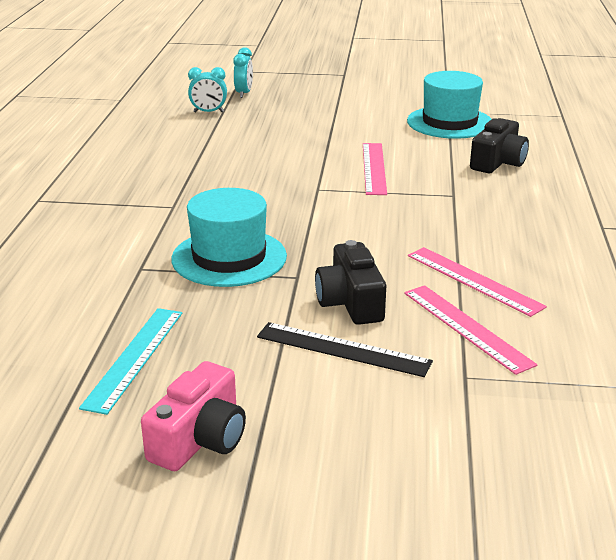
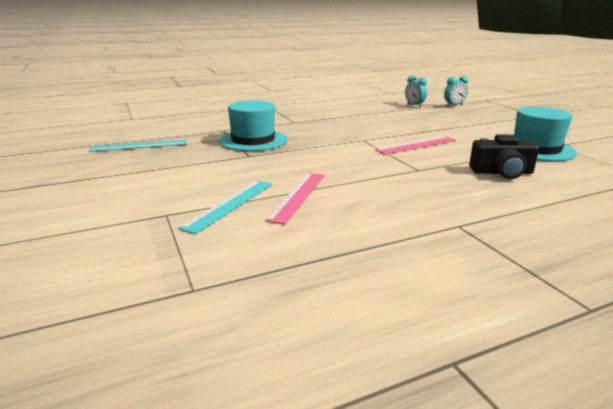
camera: 60 degrees right, 5 degrees down
pink camera [141,361,246,471] -> none
black ruler [257,322,433,377] -> none
black camera [315,240,386,325] -> none
pink ruler [404,285,537,375] -> turquoise ruler [178,180,273,234]

